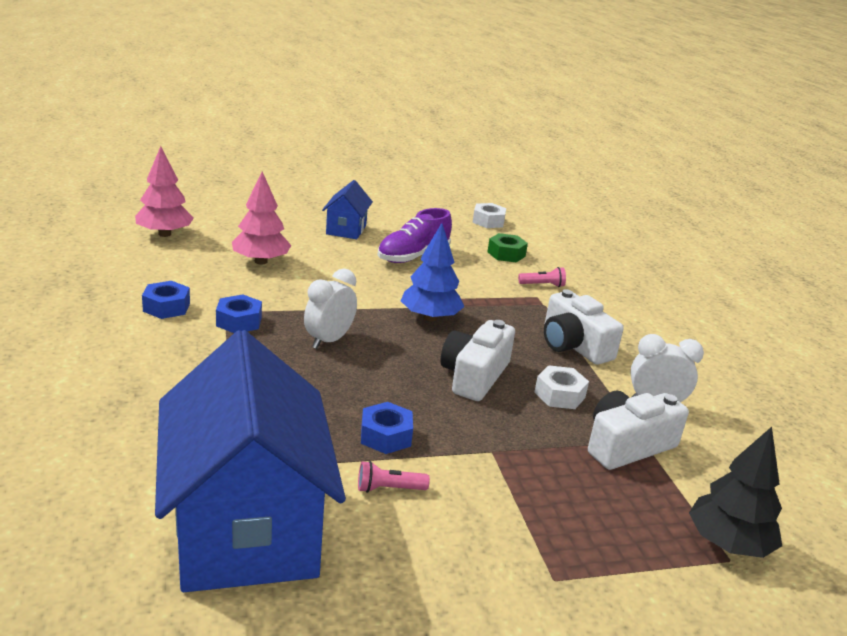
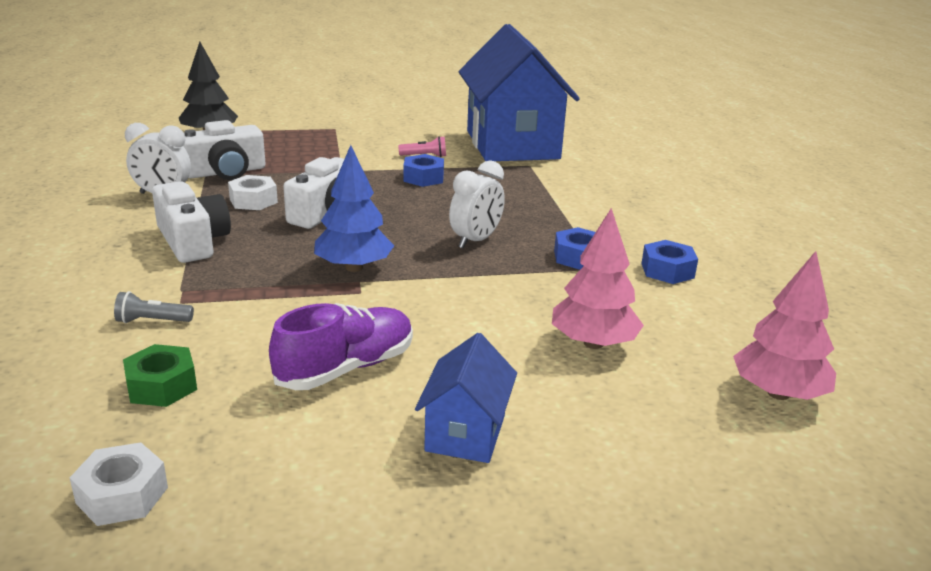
camera: 175 degrees left, 0 degrees up
pink flashlight [518,267,566,287] -> grey flashlight [114,291,194,323]

